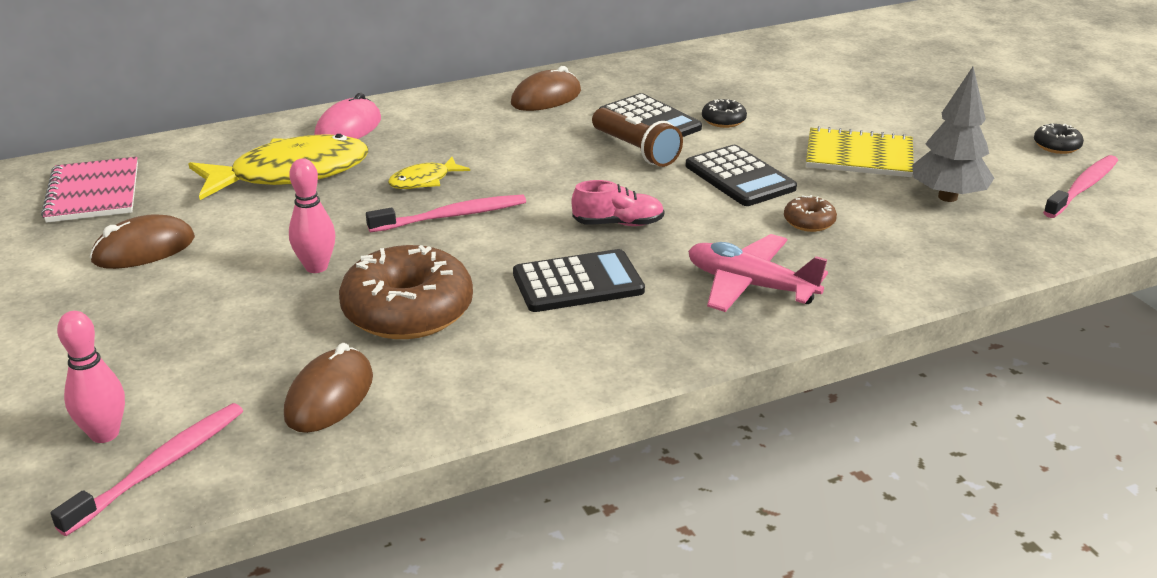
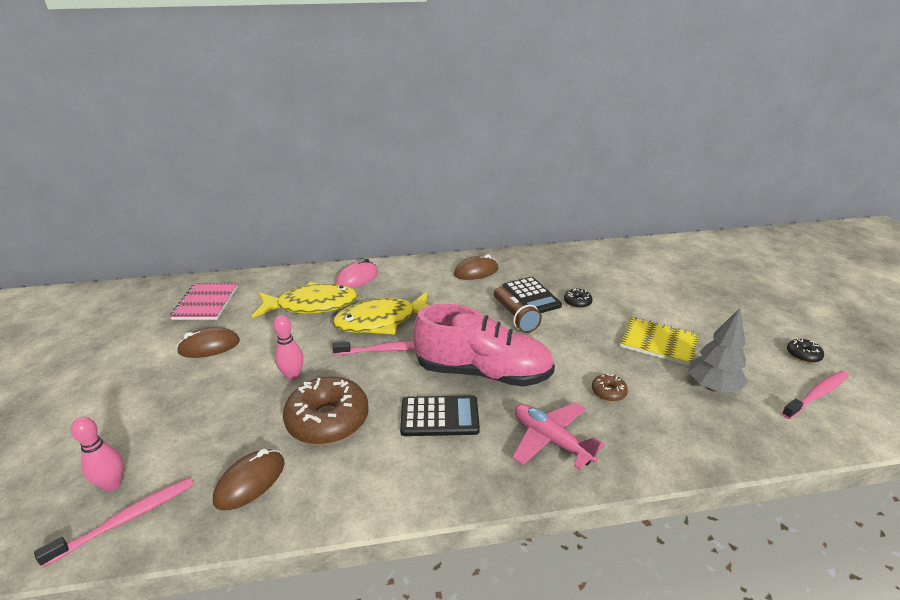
camera: 15 degrees right, 0 degrees up
yellow fish [388,157,470,189] -> yellow fish [333,292,429,335], size x2.12
pink shoe [572,180,664,226] -> pink shoe [413,303,555,387], size x2.37
black calculator [686,145,797,206] -> none

